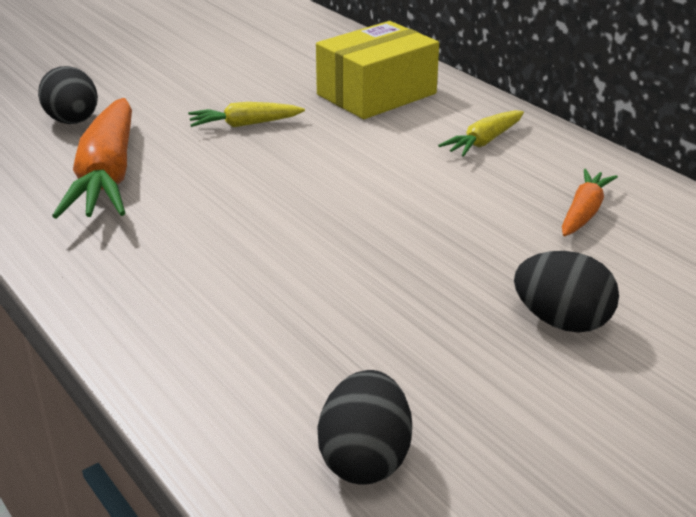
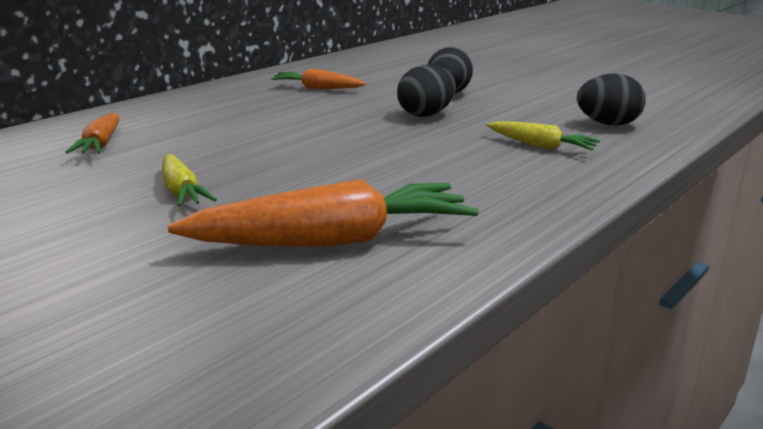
camera: 105 degrees left, 10 degrees down
black egg [38,66,98,124] -> black egg moved to [397,64,456,117]
yellow box [316,21,439,119] -> orange carrot [66,113,120,154]
yellow carrot [438,110,524,157] -> yellow carrot moved to [486,121,600,150]

